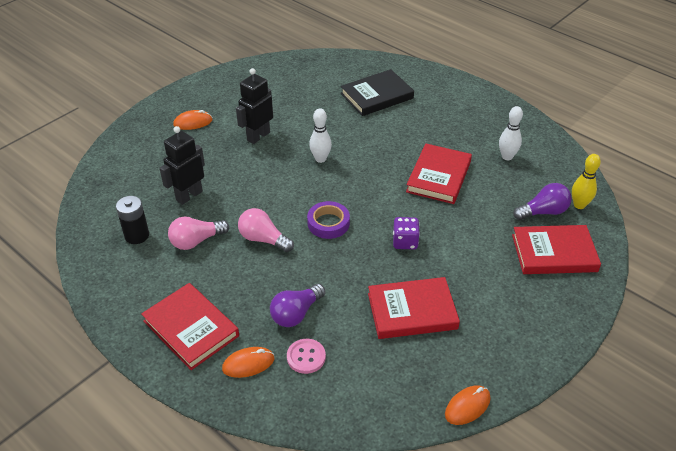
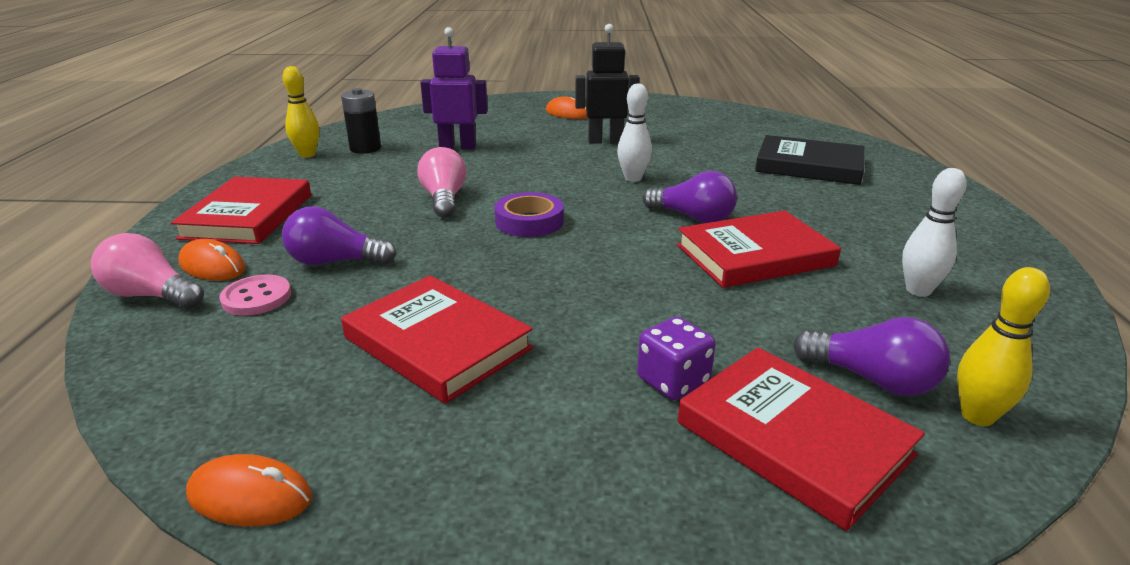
camera: 50 degrees right, 15 degrees down
black robot [159,126,205,205] -> purple robot [420,27,488,150]
pink light bulb [168,216,229,250] -> pink light bulb moved to [91,233,204,309]
purple dice [393,217,420,249] -> purple dice moved to [637,317,715,400]
none -> yellow bowling pin [283,66,319,158]
none -> purple light bulb [643,171,737,223]

